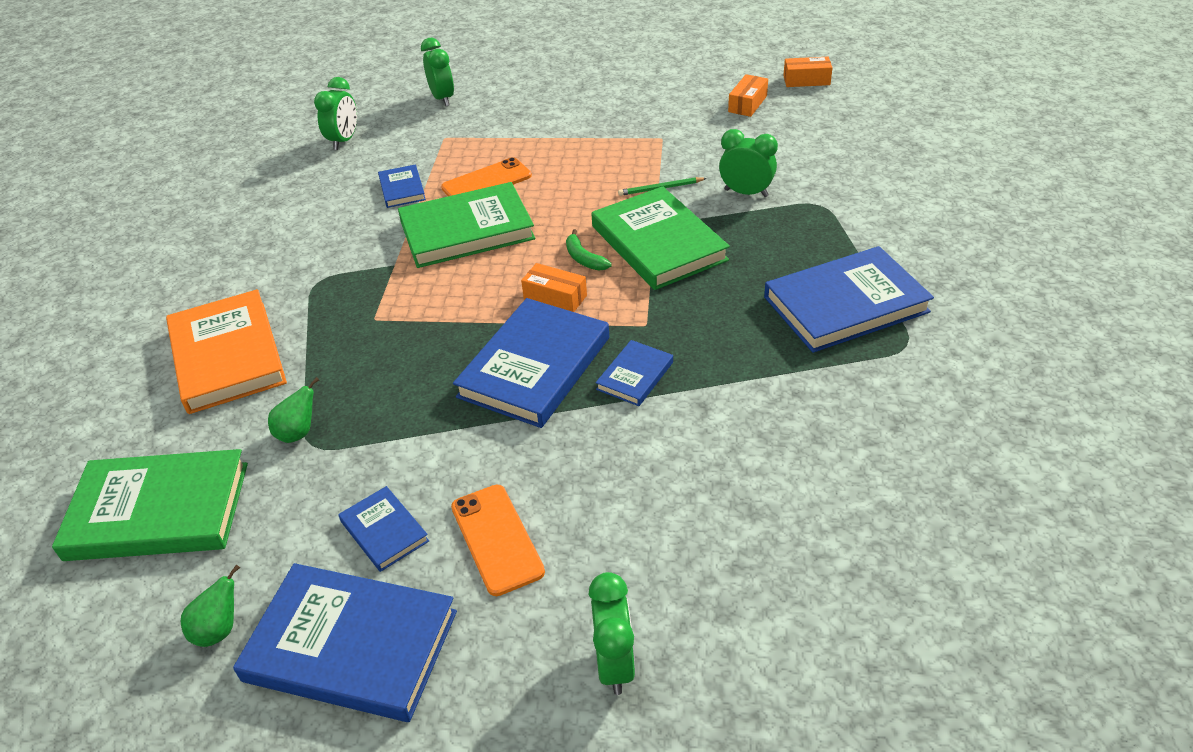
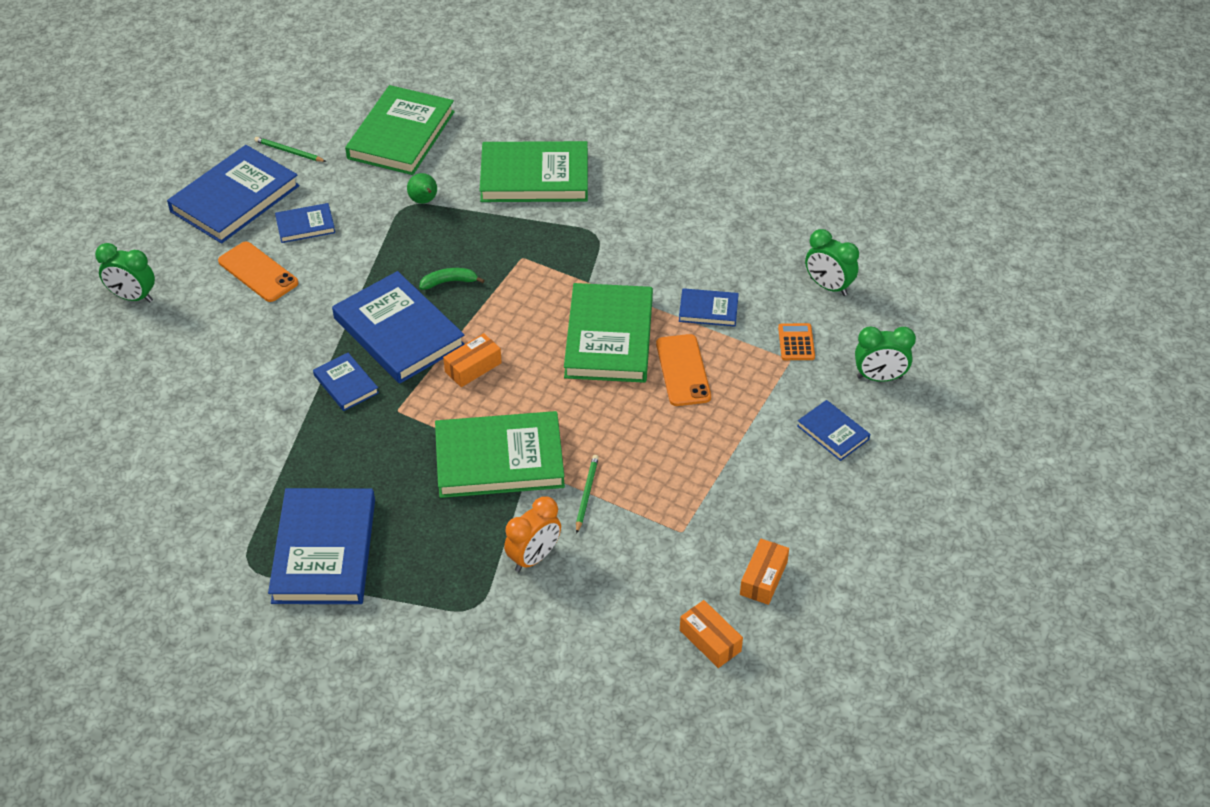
camera: 110 degrees right, 5 degrees up
orange book [166,289,287,414] -> green book [479,141,588,202]
green pear [181,564,240,647] -> green pencil [254,137,326,162]
orange phone [451,485,545,596] -> orange phone turned 45 degrees clockwise [218,242,298,302]
green banana [566,229,612,270] -> green banana moved to [419,268,485,290]
green clock [719,129,778,197] -> orange clock [504,496,561,572]
orange box [783,57,833,87] -> orange box moved to [740,539,789,605]
none -> orange calculator [778,323,815,360]
none -> blue book [797,400,870,461]

